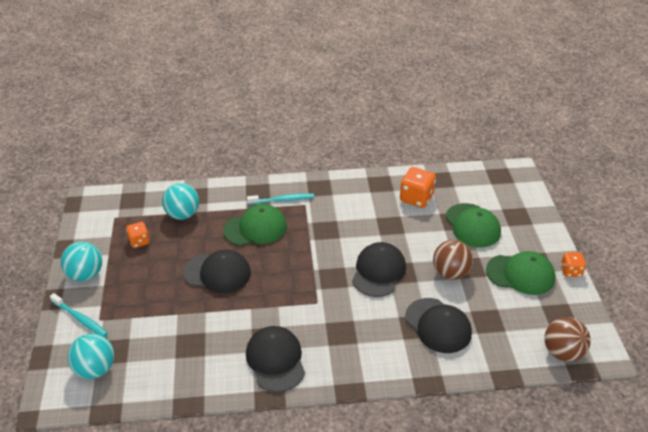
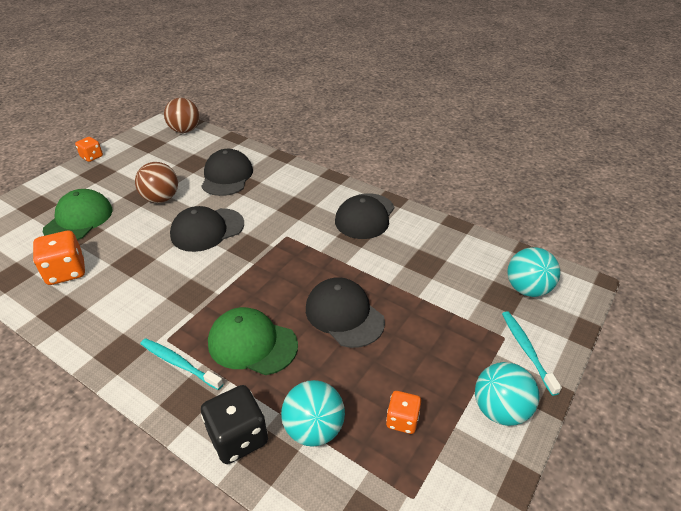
camera: 140 degrees left, 0 degrees up
green cap [486,251,555,295] -> none
none -> black dice [201,385,268,464]

